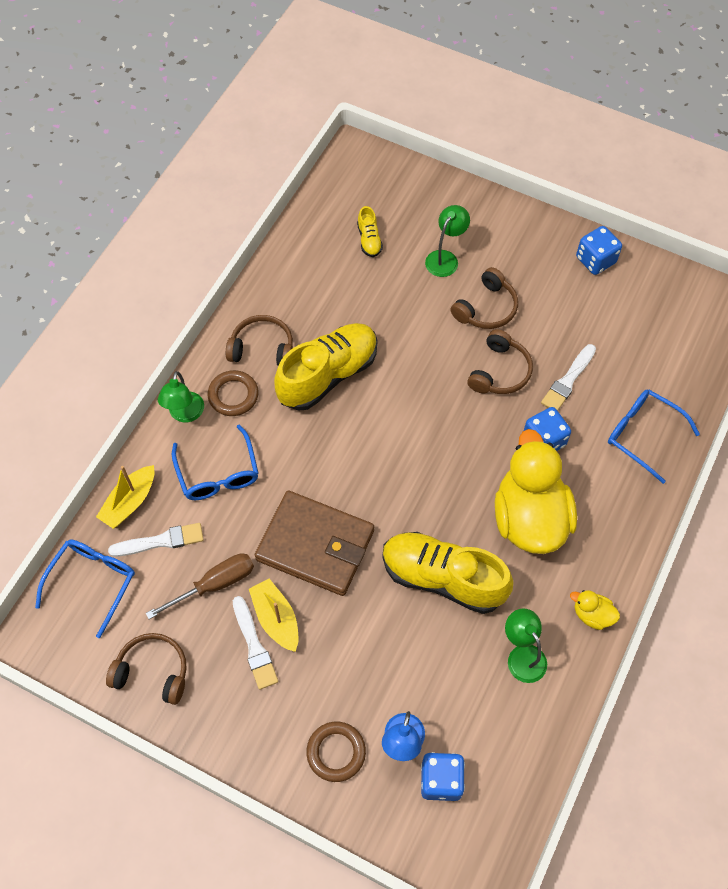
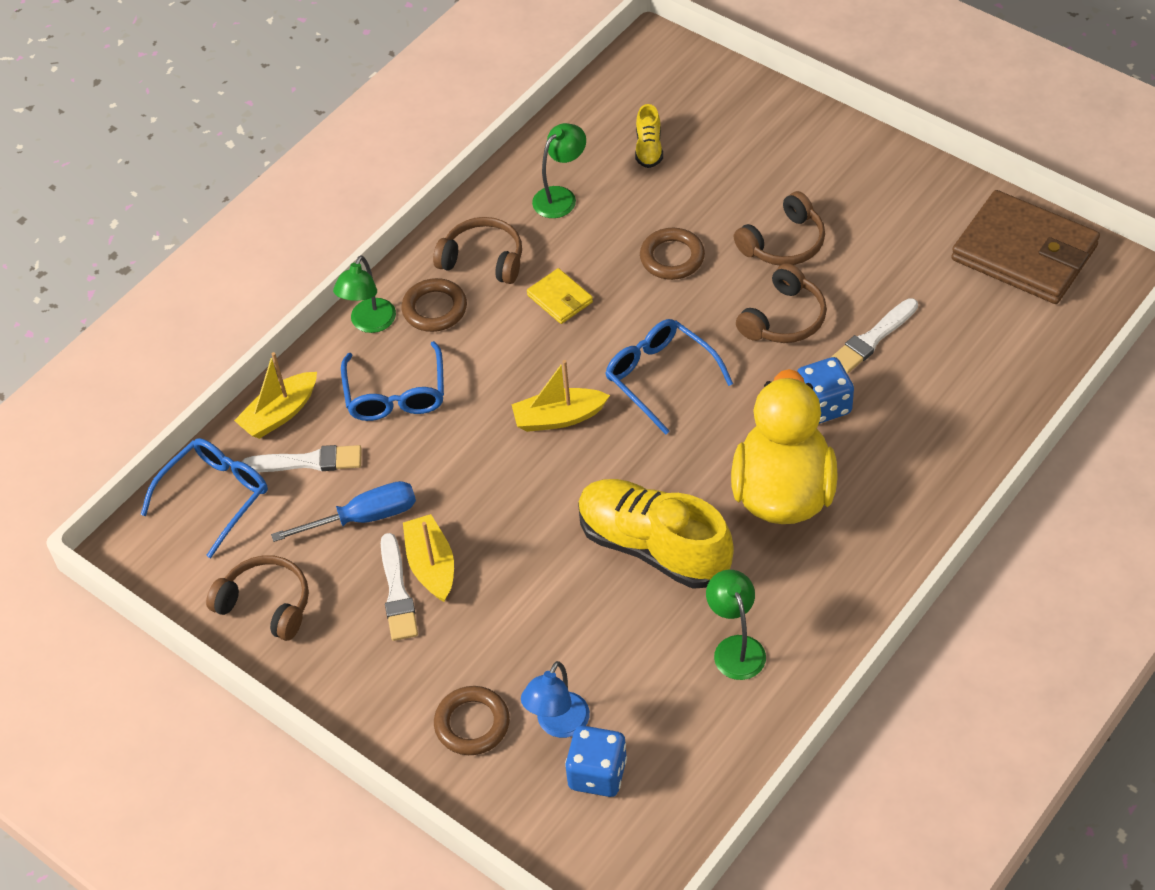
camera: 15 degrees right, 10 degrees down
brown screwdriver [146,553,254,619] -> blue screwdriver [271,481,416,542]
brown wallet [255,490,374,596] -> brown wallet moved to [951,190,1100,304]
yellow shoe [274,323,377,411] -> yellow wallet [527,268,593,324]
green lamp [425,205,470,277] -> green lamp moved to [532,123,586,218]
yellow duck [570,590,620,630] -> none
blue dice [576,226,622,275] -> none
blue glasses [608,390,700,484] -> blue glasses moved to [605,319,733,435]
none -> yellow boat [511,360,610,432]
none -> brown ring [640,228,705,280]

